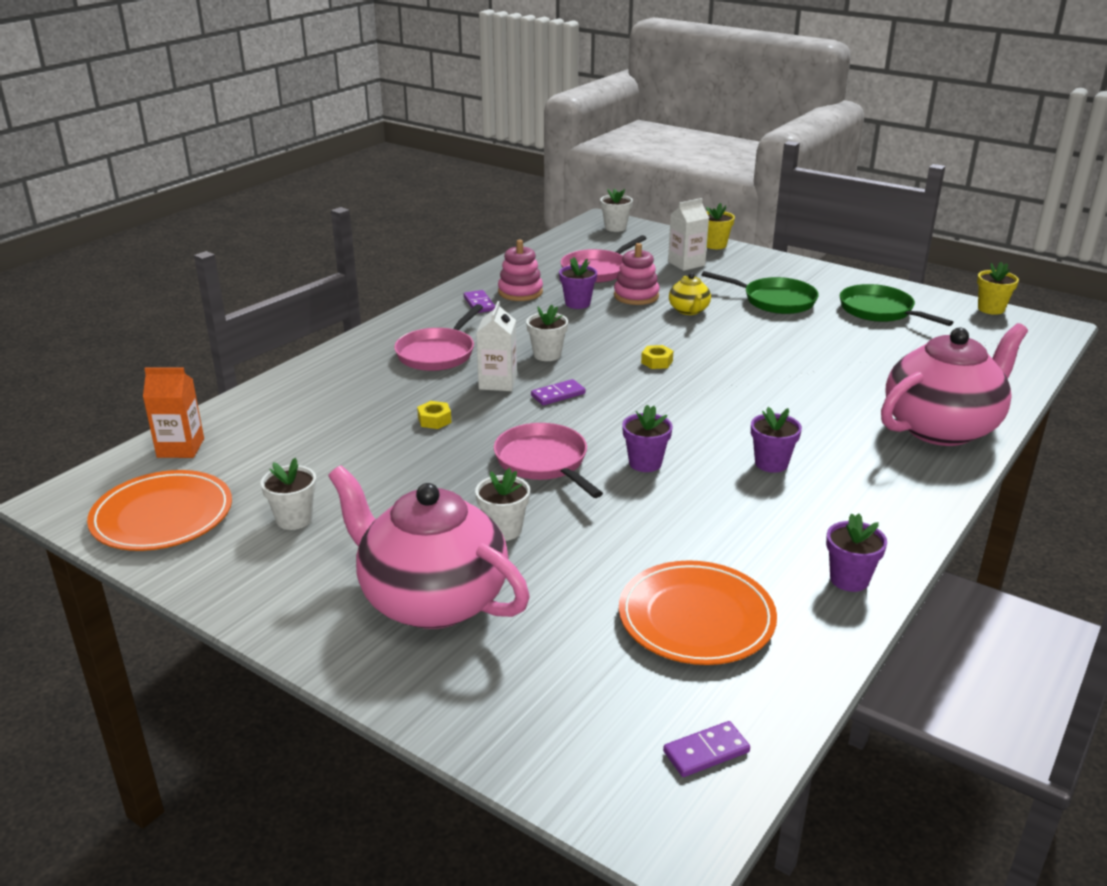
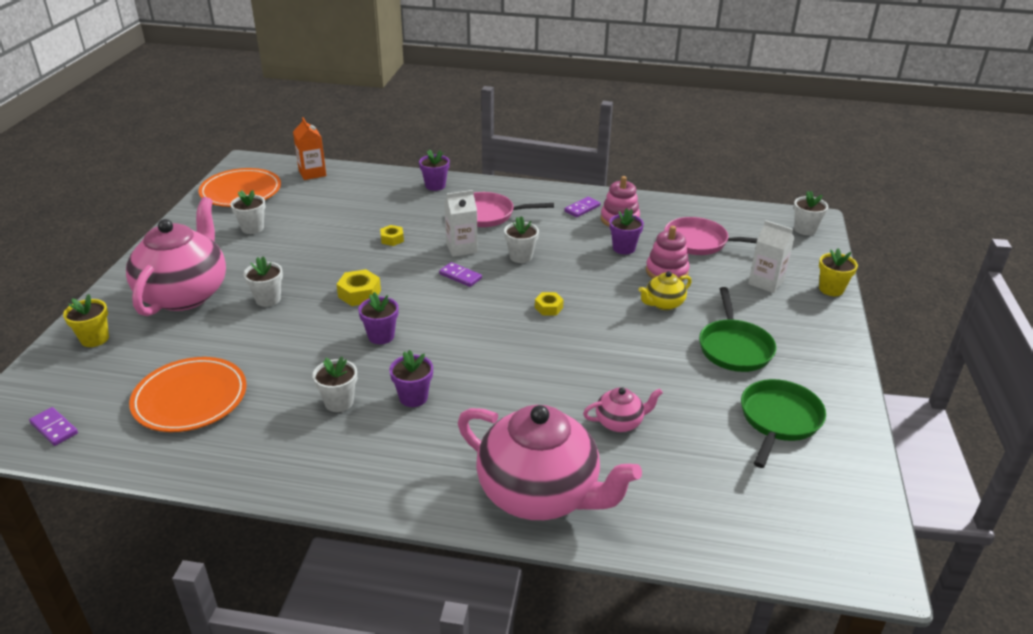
camera: 65 degrees right, 5 degrees up
pink pan [494,423,603,498] -> yellow nut [336,269,381,306]
purple flower pot [826,514,887,592] -> purple flower pot moved to [419,150,450,191]
yellow flower pot [977,262,1019,315] -> yellow flower pot moved to [63,294,109,347]
none -> white flower pot [313,356,357,412]
none -> pink teapot [583,388,663,432]

